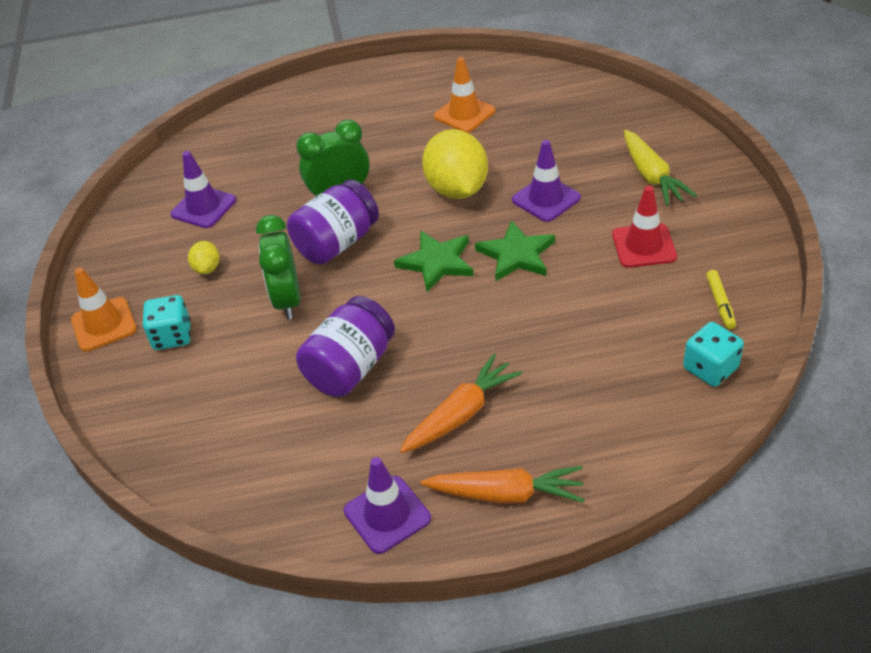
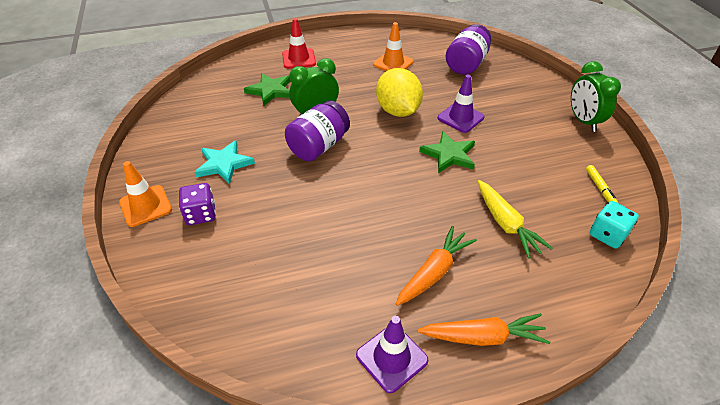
camera: 10 degrees left, 0 degrees up
turquoise dice [143,295,191,350] -> purple dice [179,183,216,225]
purple traffic cone [171,151,236,228] -> none
yellow lemon [188,241,220,274] -> turquoise star [194,140,255,184]
green clock [256,215,300,319] -> green clock moved to [571,61,621,132]
purple jar [296,296,395,397] -> purple jar moved to [446,24,492,75]
green star [394,231,474,292] -> green star moved to [244,73,290,106]
red traffic cone [612,185,677,268] -> red traffic cone moved to [282,18,316,69]
yellow carrot [624,130,697,206] -> yellow carrot moved to [478,180,552,259]

